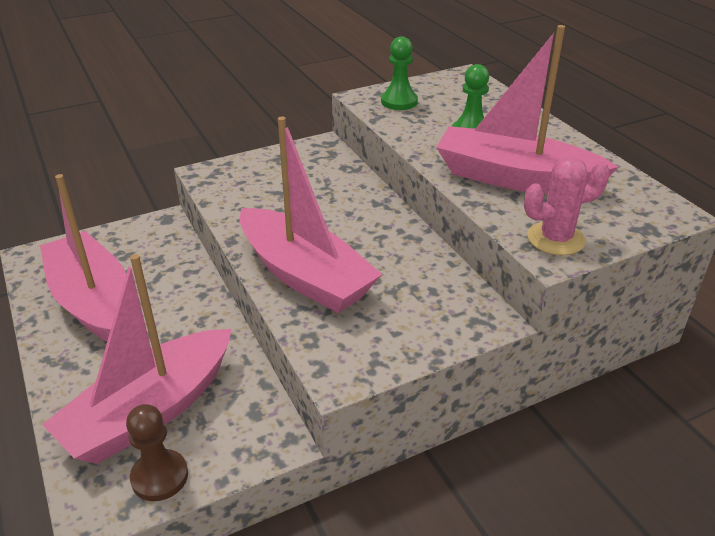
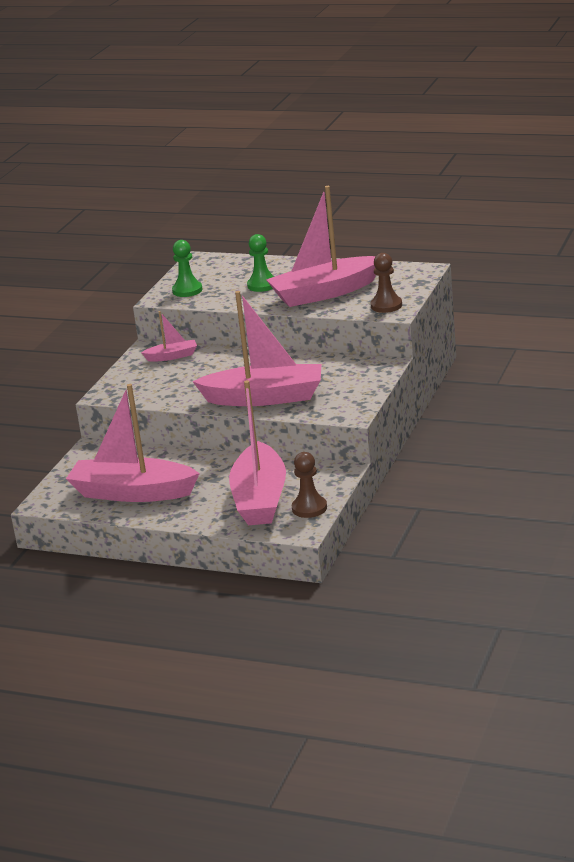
camera: 40 degrees left, 10 degrees down
pink cactus [524,157,610,256] -> brown pawn [371,253,402,313]
none -> pink boat [141,311,197,362]

